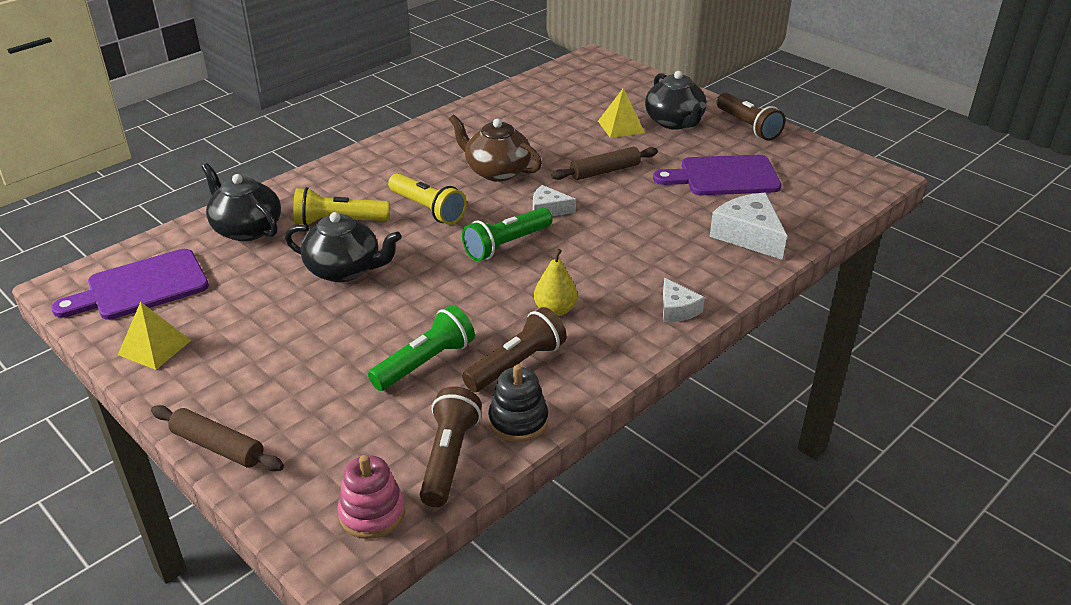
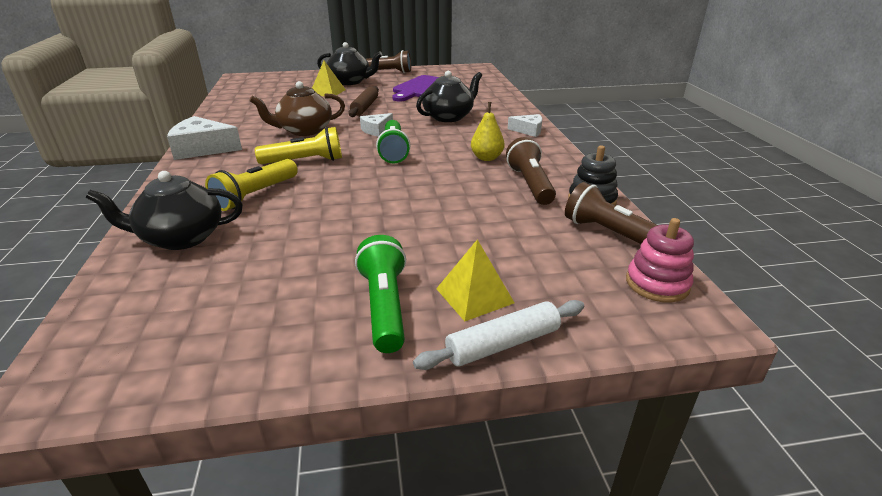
camera: 55 degrees left, 5 degrees down
purple cutting board [51,249,209,320] -> none
yellow pyramid [118,302,191,370] -> yellow pyramid moved to [436,239,514,321]
brown rolling pin [151,405,284,471] -> white rolling pin [413,300,584,370]
black teapot [285,212,401,282] -> black teapot moved to [416,71,482,122]
green flashlight [368,305,475,391] -> green flashlight moved to [355,235,406,353]
white cheese [710,193,787,260] -> white cheese moved to [167,116,242,160]

